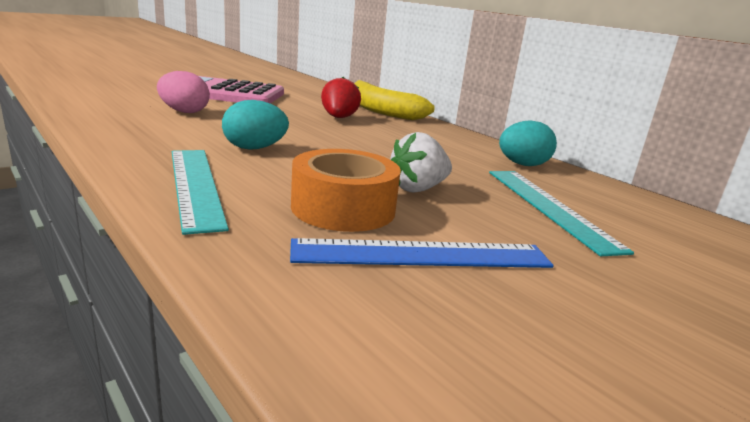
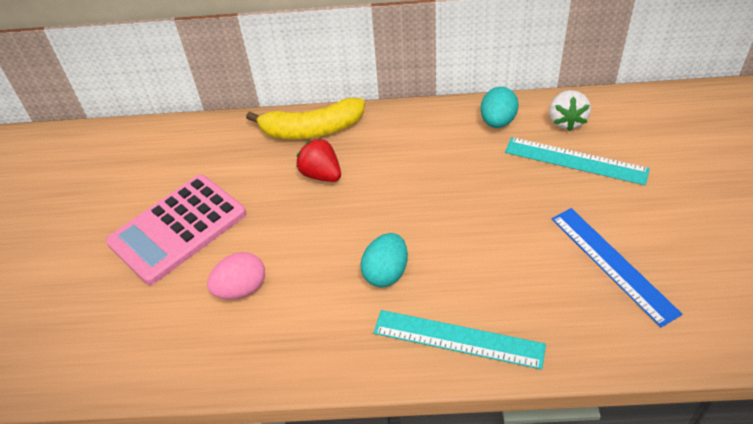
camera: 45 degrees left, 25 degrees up
blue ruler [290,238,554,268] -> blue ruler turned 60 degrees counterclockwise [552,208,682,328]
orange tape [291,149,401,232] -> none
white strawberry [390,132,452,193] -> white strawberry moved to [549,90,591,131]

